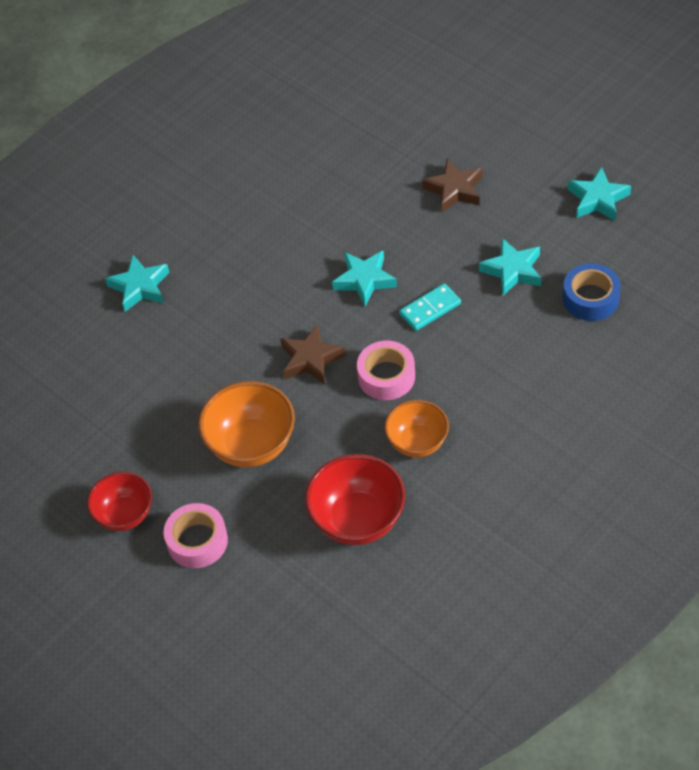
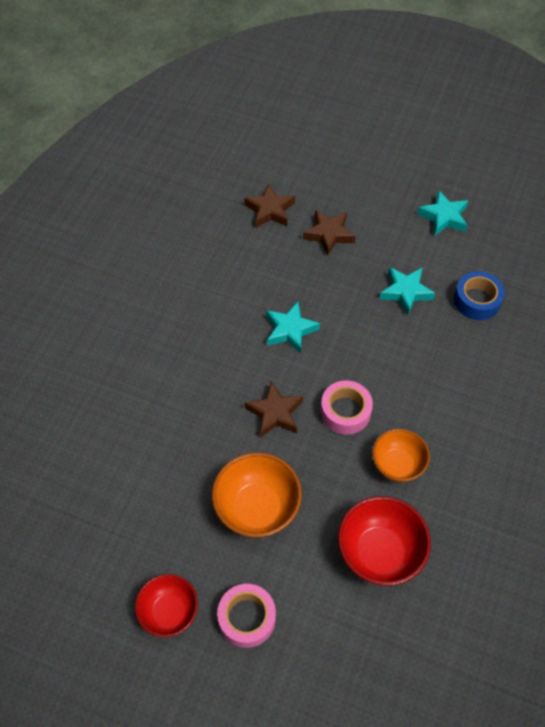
camera: 25 degrees left, 5 degrees up
turquoise star [105,255,170,312] -> none
turquoise domino [399,283,461,331] -> none
none -> brown star [244,184,295,228]

